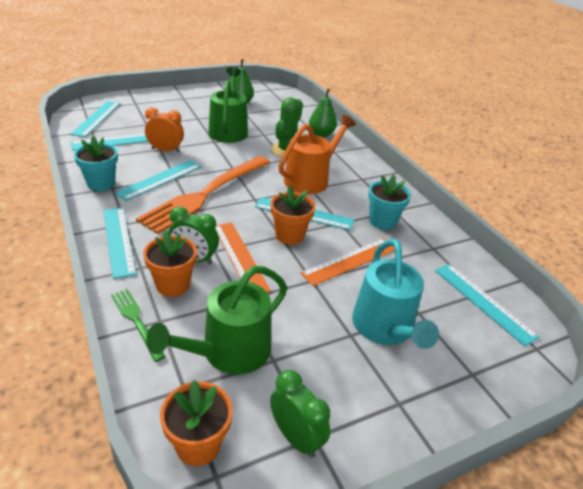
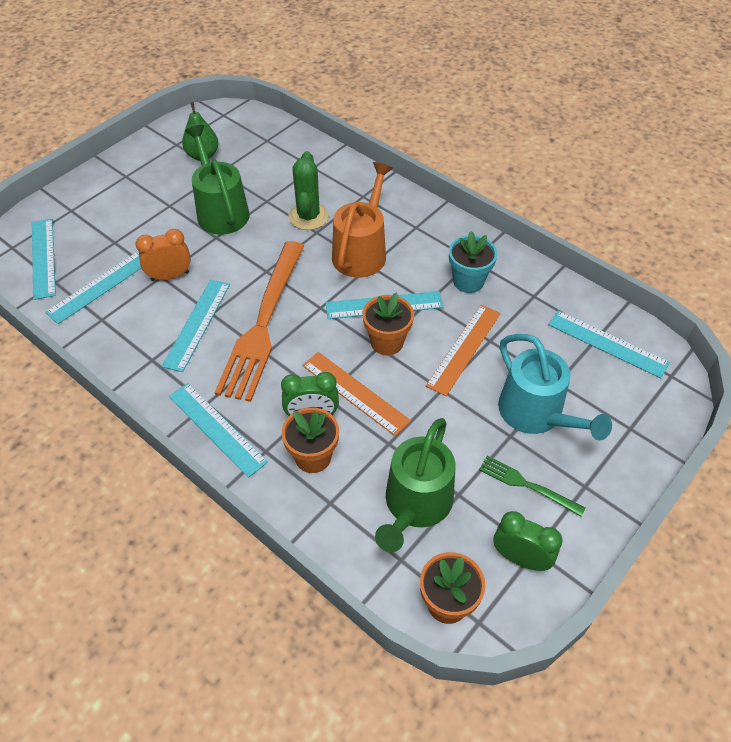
camera: 20 degrees left, 15 degrees up
turquoise flower pot [74,136,118,191] -> none
green fork [111,289,166,362] -> green fork moved to [479,456,585,517]
green pear [309,89,337,137] -> none

